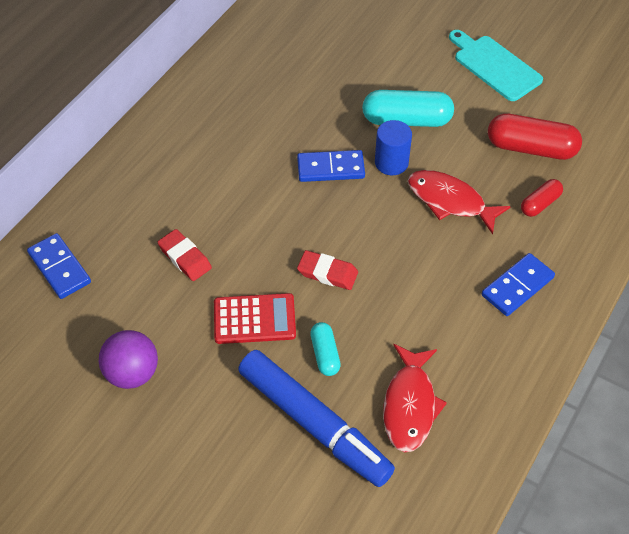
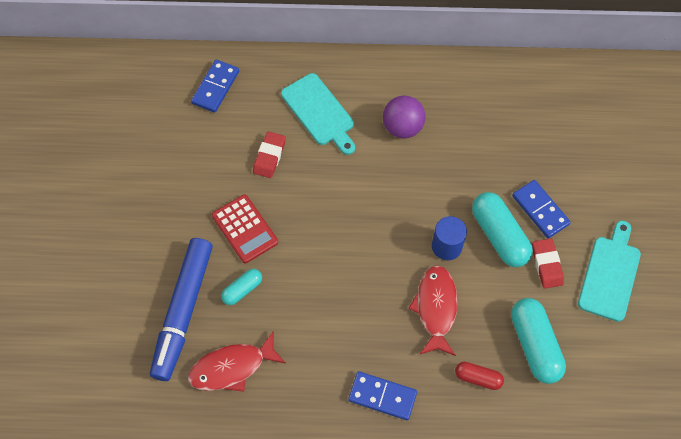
camera: 60 degrees right, 10 degrees up
purple ball [99,330,158,389] -> purple ball moved to [383,95,426,139]
blue domino [297,150,365,182] -> blue domino moved to [512,180,571,238]
red eraser [297,250,358,290] -> red eraser moved to [532,238,564,289]
red capsule [488,113,582,160] -> turquoise capsule [511,298,566,384]
none -> turquoise cutting board [281,73,355,155]

